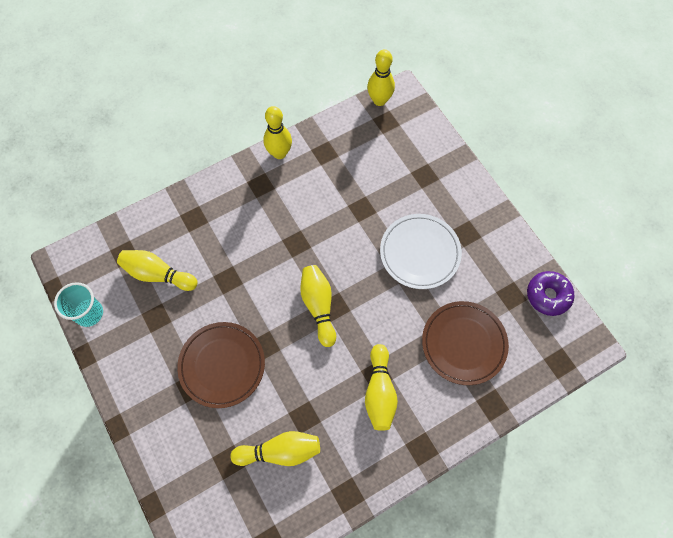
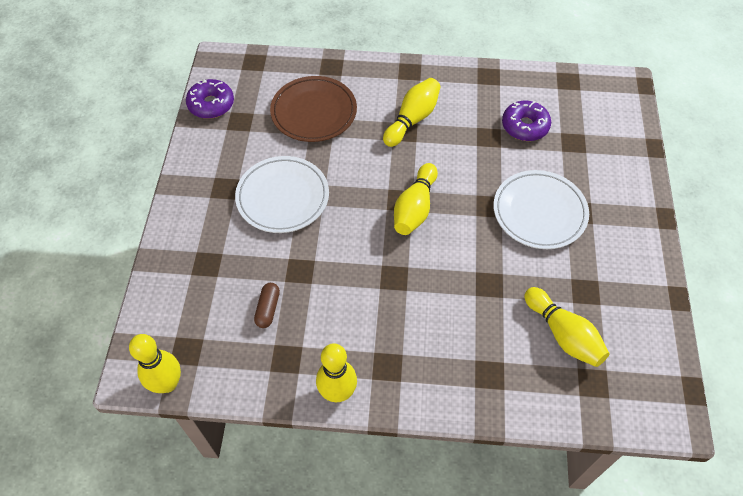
camera: 145 degrees left, 10 degrees down
turquoise cup [54,282,103,327] -> none
brown plate [177,322,265,408] -> white plate [493,170,589,249]
yellow bowling pin [230,431,320,466] -> purple donut [502,101,551,141]
none -> brown capsule [254,283,280,328]

